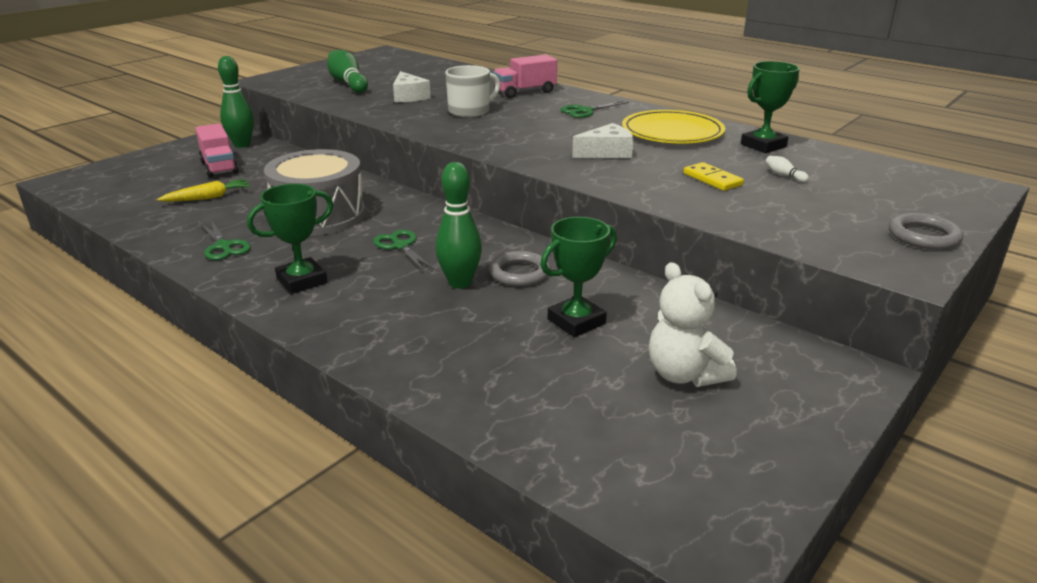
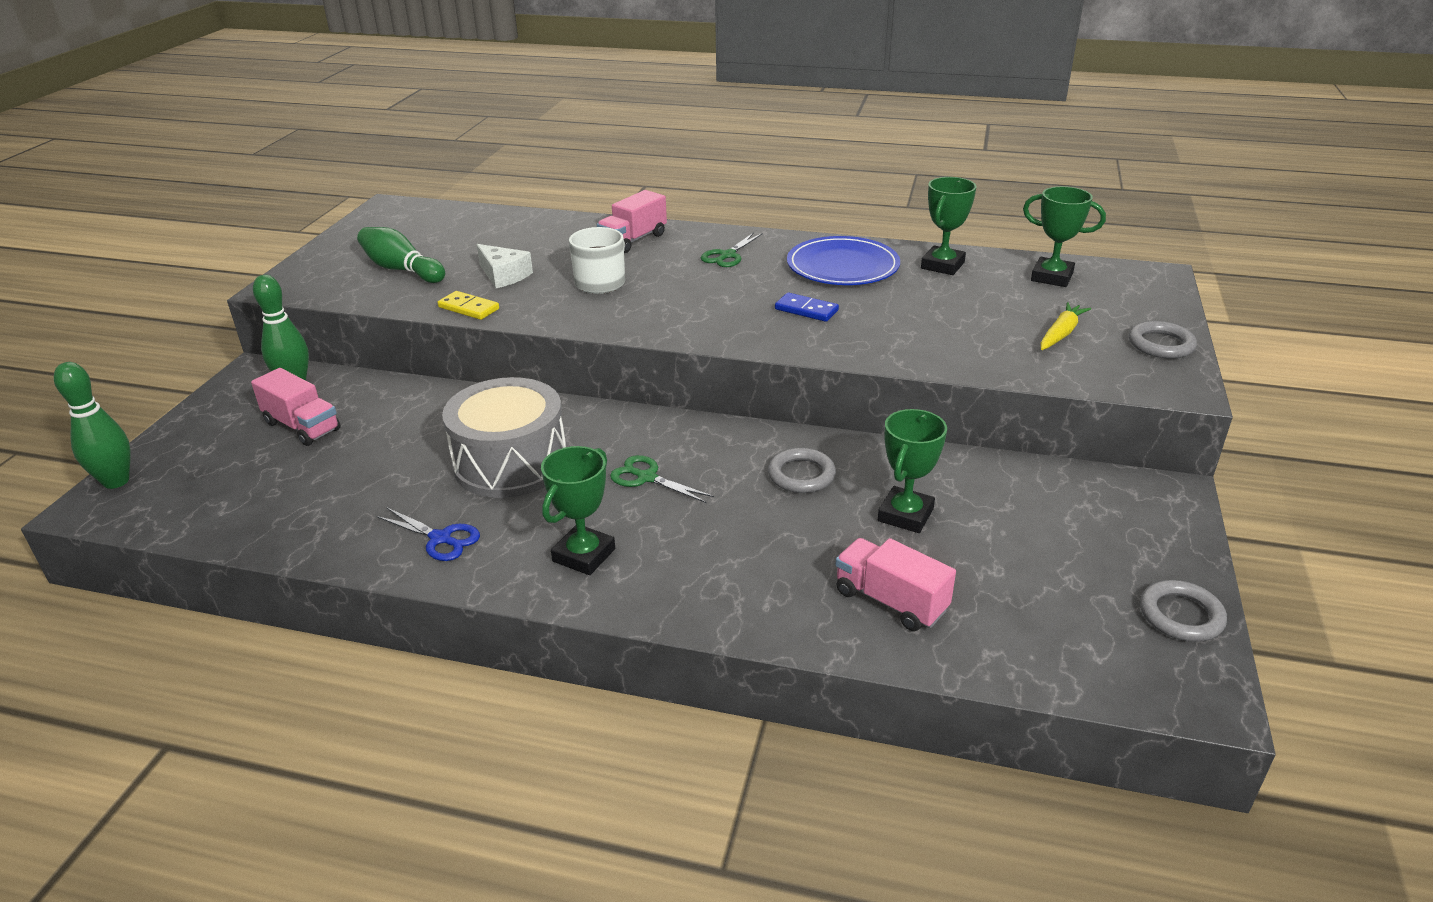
camera: 25 degrees left, 5 degrees up
yellow carrot [157,179,251,202] -> yellow carrot moved to [1041,302,1091,350]
green scissors [201,221,251,260] -> blue scissors [377,507,480,561]
green bowling pin [435,162,482,289] -> green bowling pin moved to [54,362,131,489]
white cheese [572,123,634,158] -> blue domino [775,292,839,322]
yellow plate [622,110,725,144] -> blue plate [787,236,900,285]
white teddy bear [649,262,736,387] -> none
yellow domino [684,162,744,191] -> yellow domino moved to [438,291,499,320]
white bowling pin [765,156,809,182] -> none
none -> pink truck [835,538,956,631]
none -> green trophy [1023,186,1106,287]
none -> grey ring [1140,580,1227,642]

